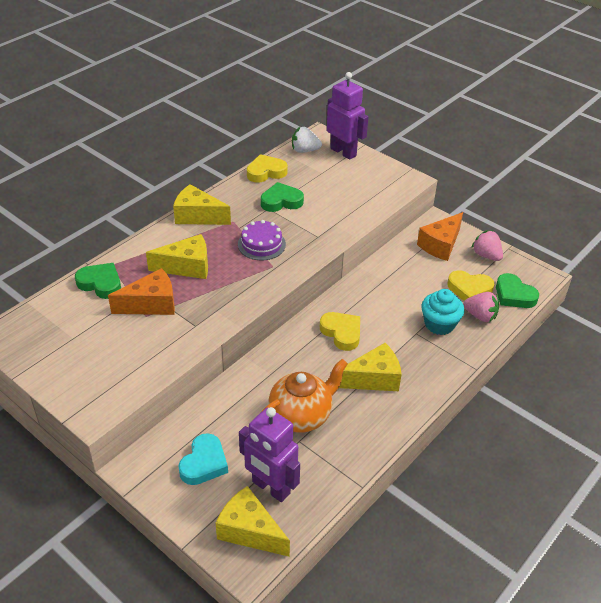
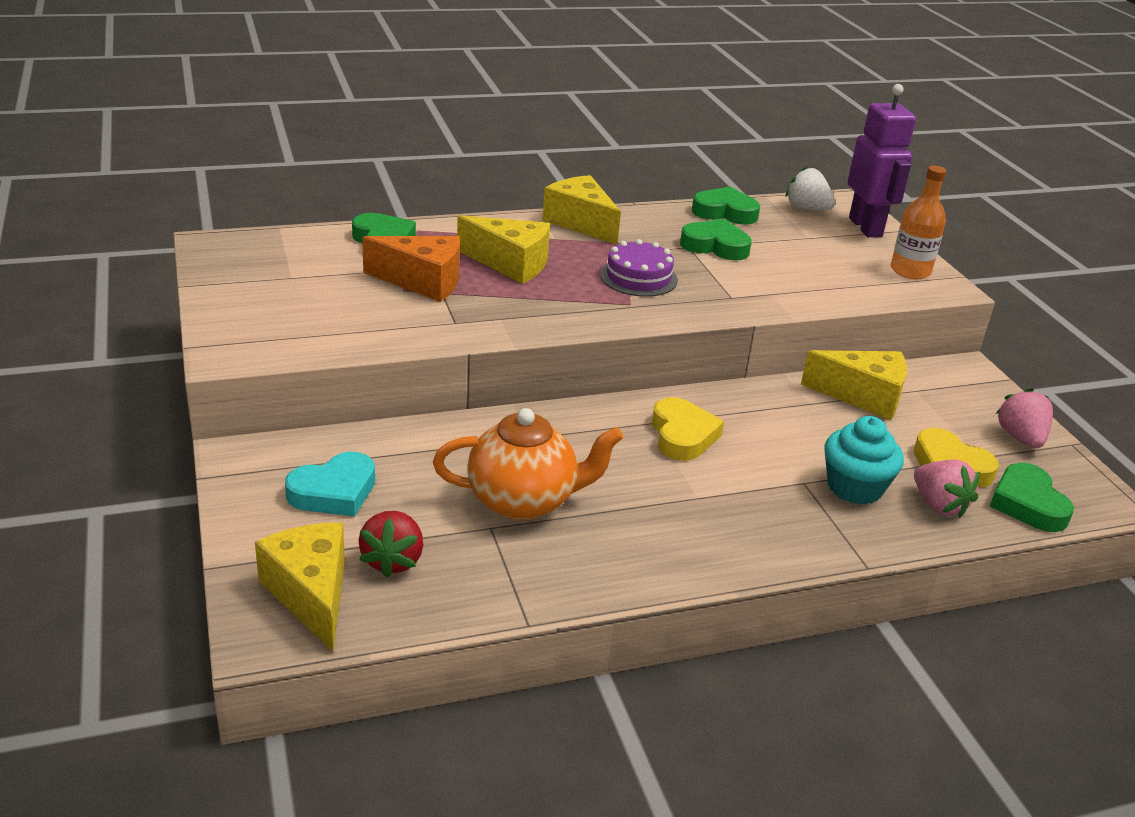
camera: 30 degrees right, 10 degrees down
purple robot [239,407,300,502] -> red strawberry [358,511,423,578]
yellow heart [247,154,288,183] -> green heart [692,187,760,225]
yellow cheese [339,343,402,391] -> yellow cheese moved to [801,350,907,420]
orange cheese [417,212,463,261] -> none
none -> orange bottle [891,166,946,279]

